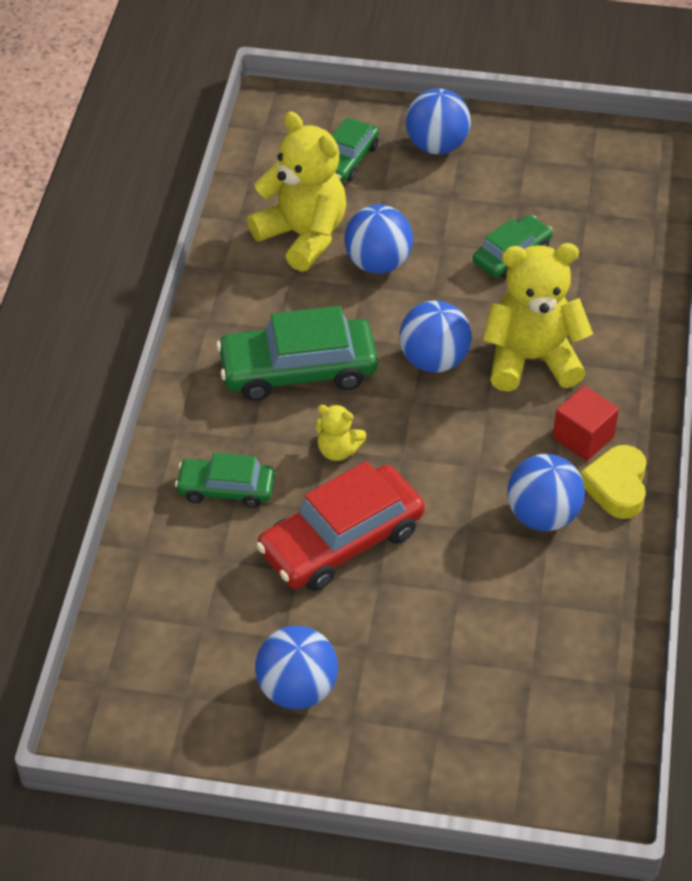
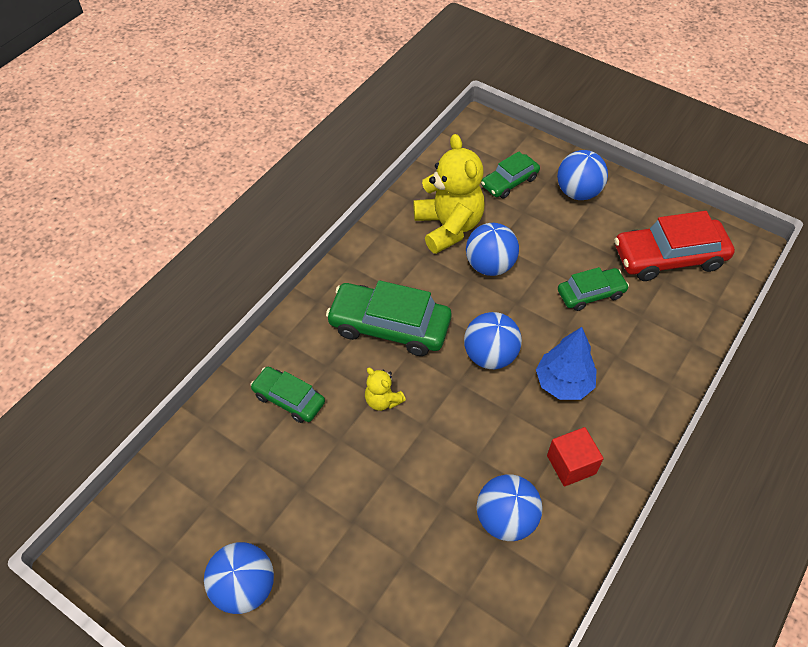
camera: 25 degrees right, 5 degrees up
red car [256,461,425,591] -> red car moved to [614,211,735,281]
yellow teddy bear [482,243,593,392] -> blue tree [536,327,597,400]
yellow heart [581,445,647,519] -> none

